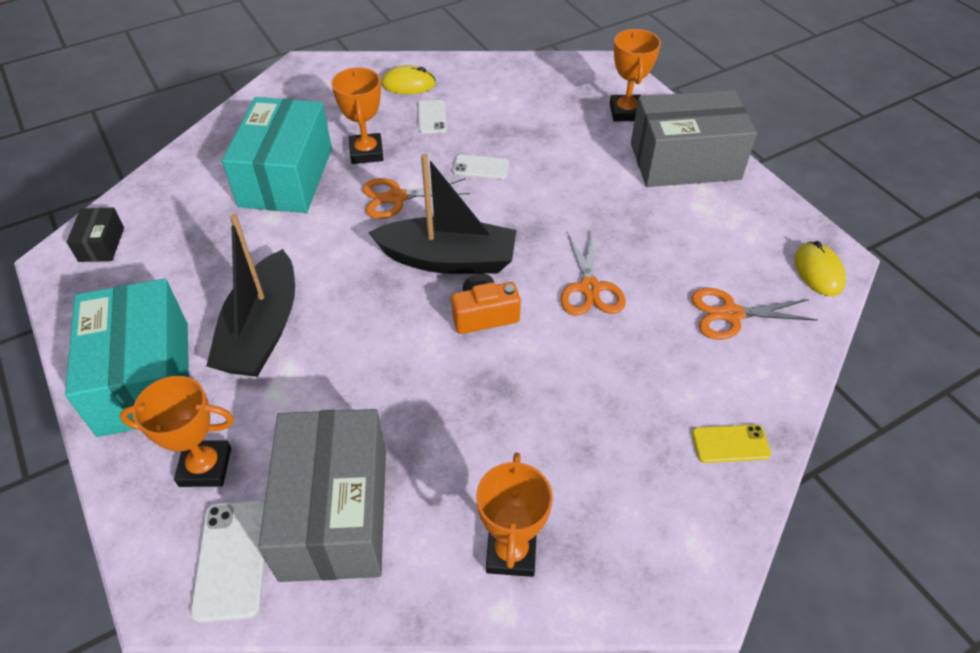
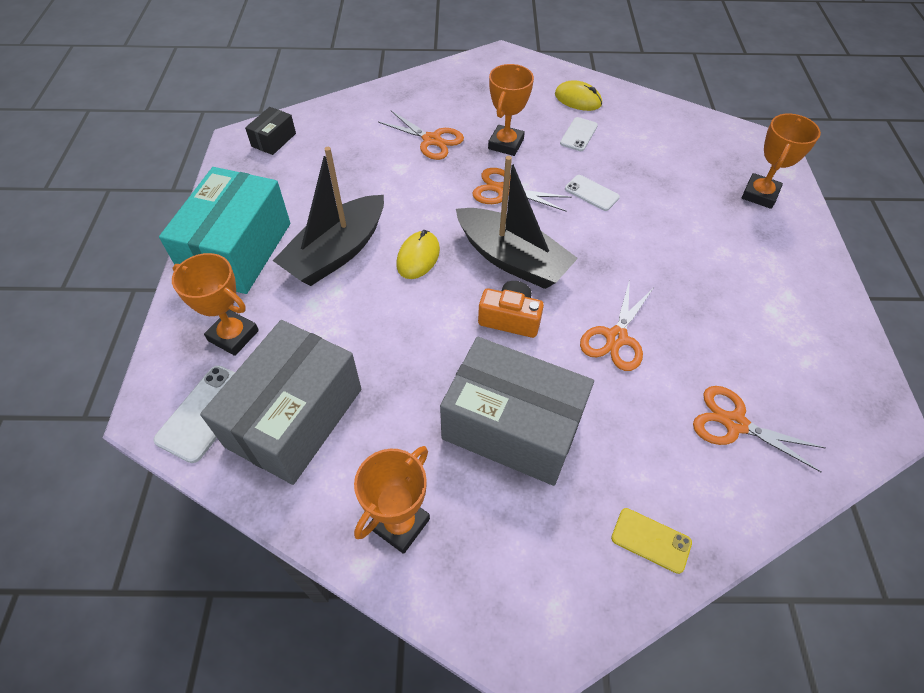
camera: 30 degrees right, 5 degrees up
turquoise box [222,97,332,213] -> orange scissors [378,111,464,160]
grey box [631,90,757,187] -> grey box moved to [440,337,594,486]
yellow mouse [795,241,846,296] -> yellow mouse moved to [396,230,440,279]

